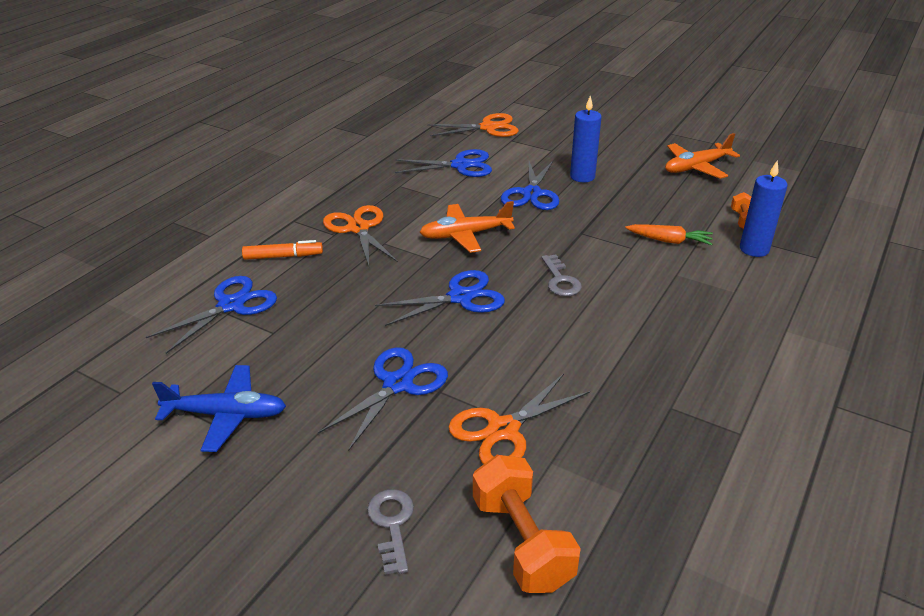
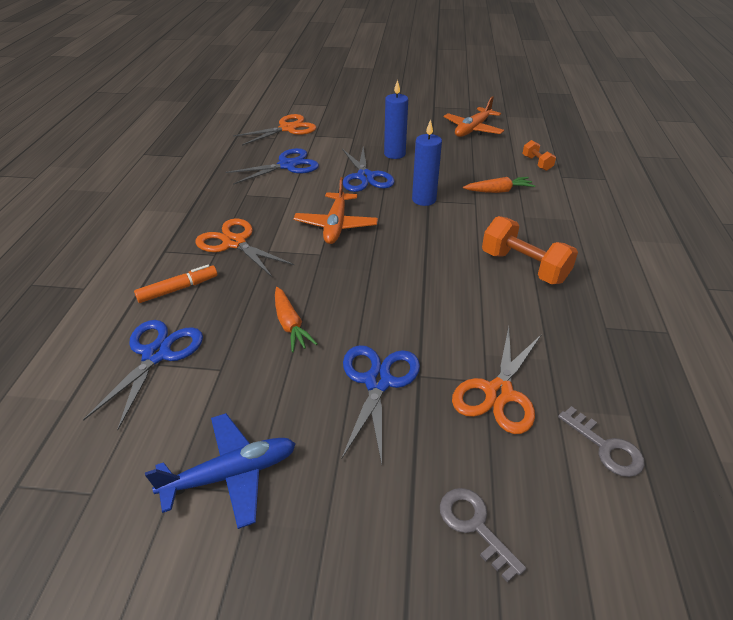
camera: 25 degrees left, 5 degrees up
blue scissors [375,270,505,326] -> none
orange plane [420,201,515,253] -> orange plane turned 45 degrees counterclockwise [293,177,378,244]
orange dumbbell [473,455,581,593] -> orange dumbbell moved to [482,216,578,284]
grey key [541,254,582,296] -> grey key moved to [558,406,645,477]
blue candle [740,161,787,257] -> blue candle moved to [412,120,442,206]
none -> orange carrot [275,287,317,352]

